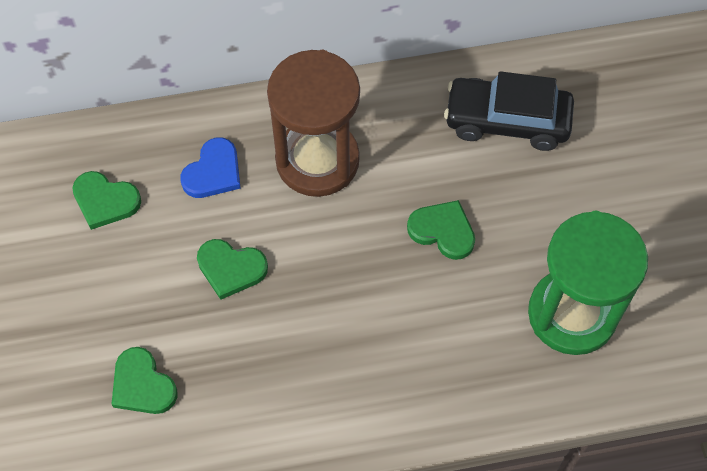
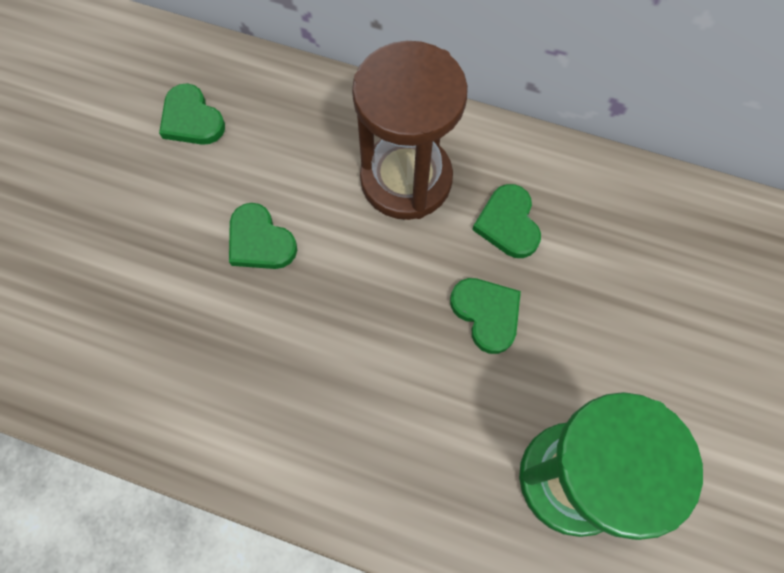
camera: 30 degrees right, 5 degrees up
green heart [111,347,178,414] -> green heart moved to [472,184,541,258]
blue heart [180,137,241,198] -> none
black car [444,71,574,151] -> none

